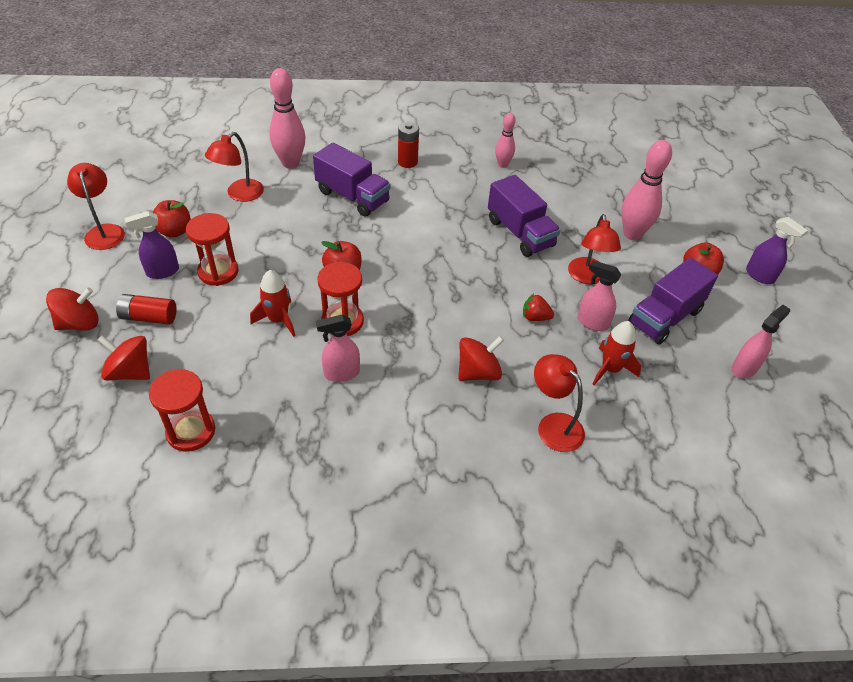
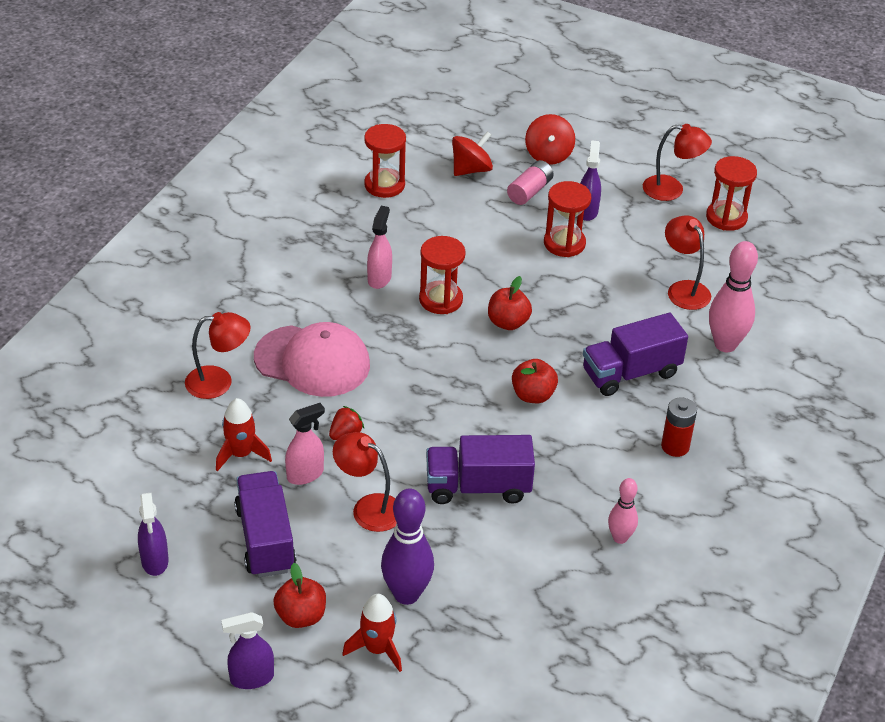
camera: 120 degrees right, 5 degrees down
red battery [116,294,176,325] -> pink battery [507,160,554,205]
red apple [152,200,191,238] -> red apple moved to [512,359,558,403]
red rocket [250,270,295,337] -> red rocket moved to [342,594,402,672]
red spinning top [458,336,504,381] -> pink cap [254,322,370,397]
pink bowling pin [622,140,672,240] -> purple bowling pin [381,488,434,605]
pink spray bottle [732,305,790,378] -> purple spray bottle [138,493,169,576]
none -> red hourglass [706,156,757,231]

